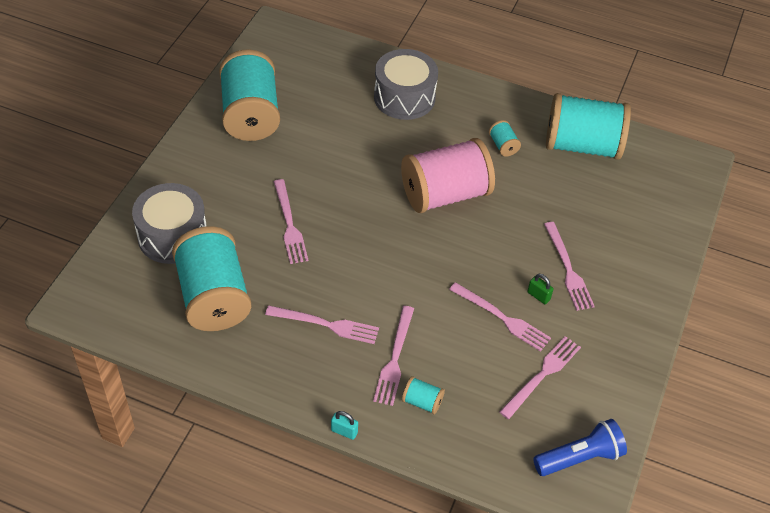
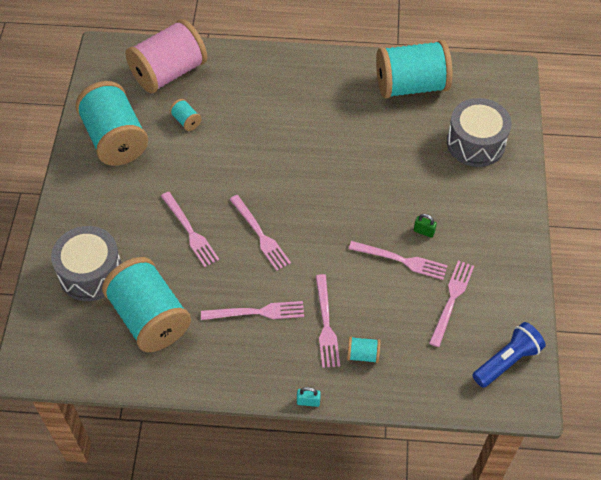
camera: 15 degrees left, 5 degrees up
grey drum [374,49,438,120] -> grey drum moved to [447,98,512,167]
pink spool [401,138,495,213] -> pink spool moved to [125,19,207,93]
turquoise spool [489,120,521,157] -> turquoise spool moved to [170,99,201,131]
pink fork [544,222,595,311] -> pink fork moved to [230,195,291,271]

